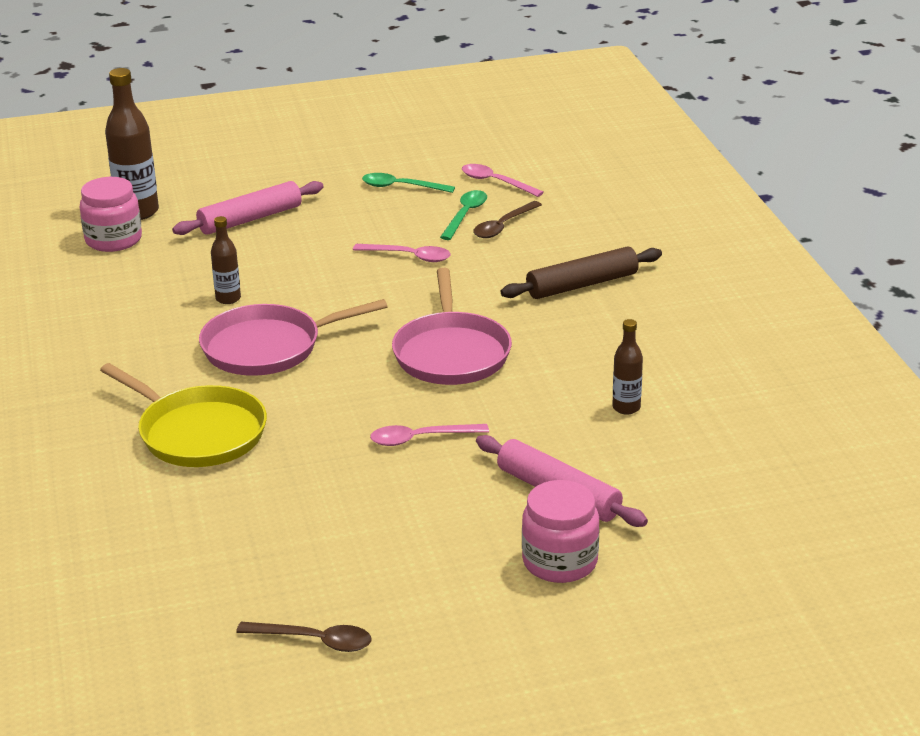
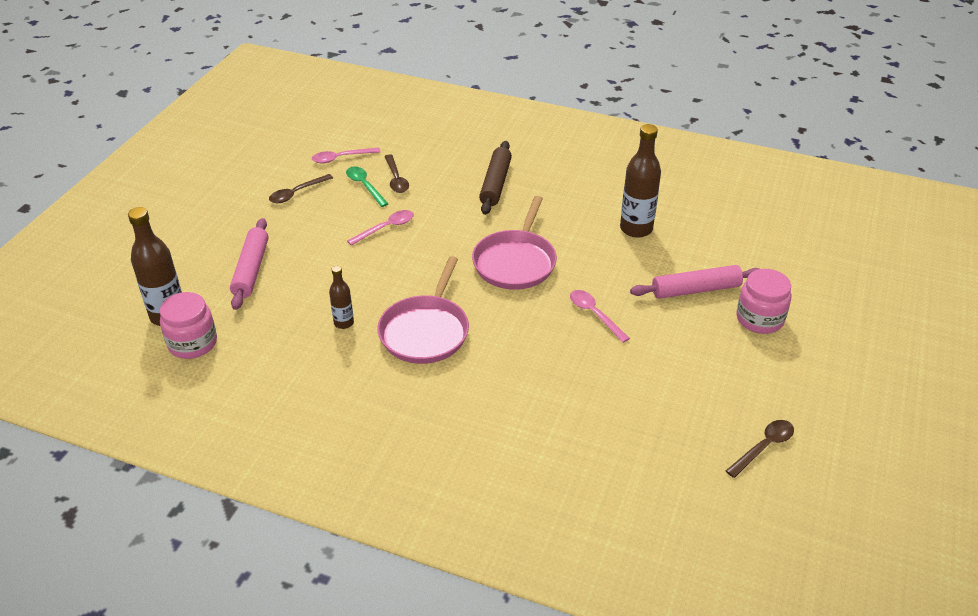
camera: 55 degrees left, 10 degrees up
yellow pan [100,363,267,467] -> none
green spoon [362,173,455,193] -> brown spoon [269,174,333,203]
pink spoon [370,424,489,446] -> pink spoon turned 120 degrees clockwise [570,290,630,343]
pink pan [392,268,512,385] -> pink pan turned 75 degrees clockwise [472,196,557,290]
brown bottle [612,319,643,415] -> brown bottle [620,124,661,238], size x1.82

